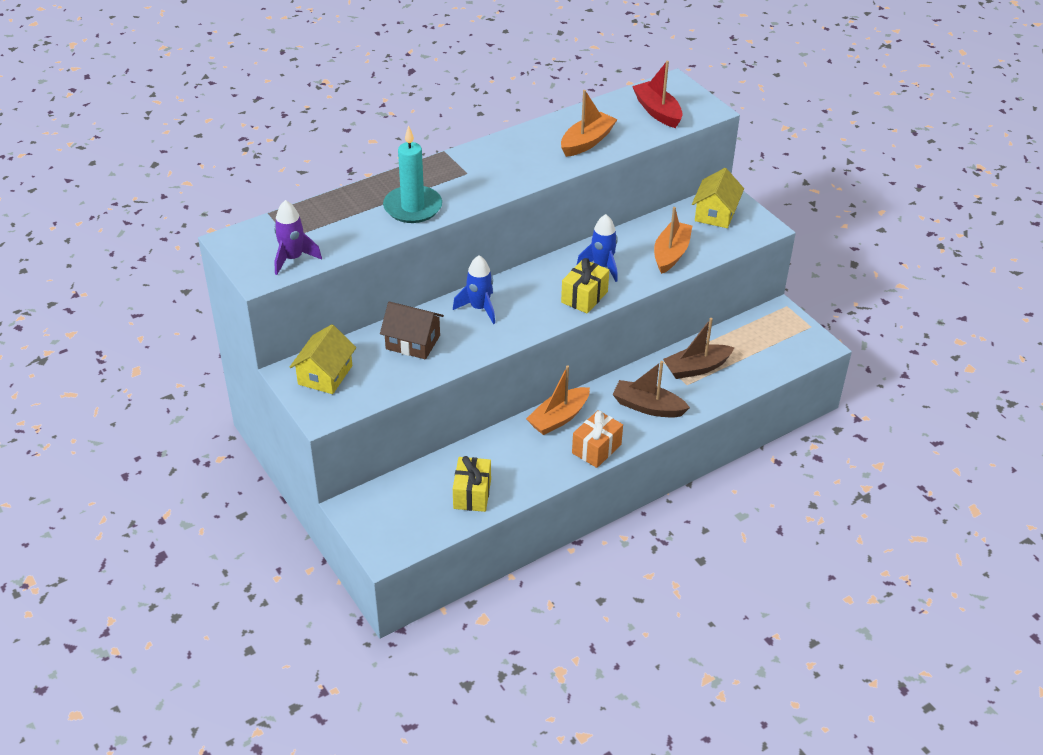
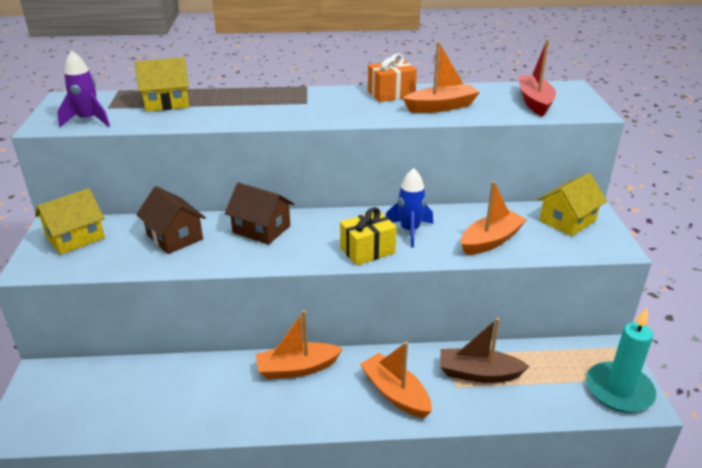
camera: 30 degrees right, 10 degrees down
turquoise candle [383,125,442,223] -> turquoise candle moved to [586,307,656,413]
blue rocket [453,255,495,324] -> brown house [225,182,294,245]
yellow gift [453,456,491,512] -> none
orange gift [572,410,623,468] -> orange gift moved to [368,53,417,102]
brown boat [612,361,690,417] -> orange boat [360,342,432,418]
none -> yellow house [135,57,189,112]

